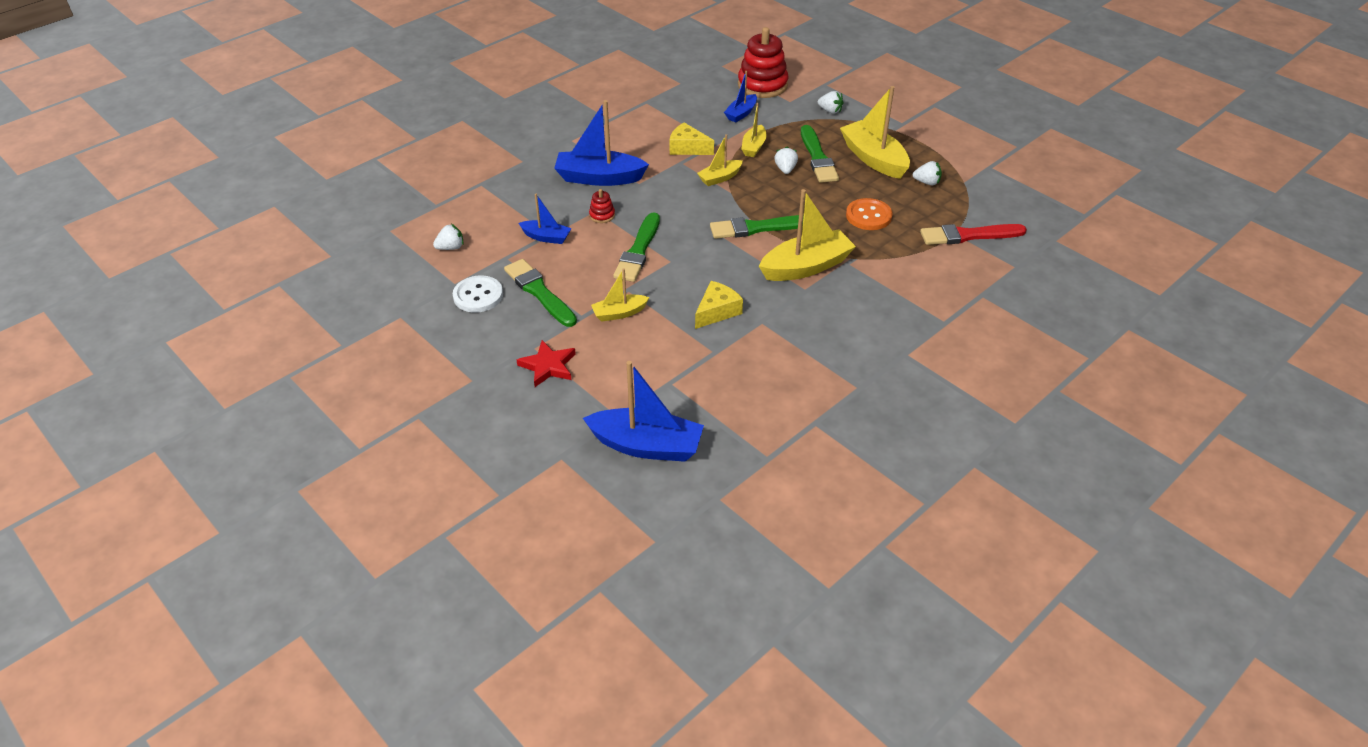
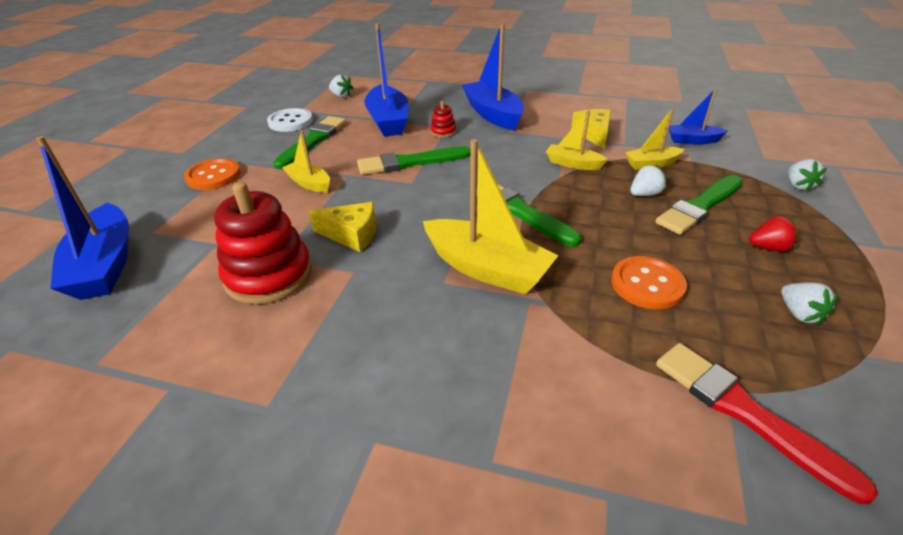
camera: 60 degrees right, 5 degrees down
red star [517,340,576,387] -> orange button [184,158,241,190]
blue boat [519,194,571,244] -> blue boat [365,23,409,137], size x1.82
red stacking toy [738,27,788,98] -> red stacking toy moved to [214,182,312,305]
yellow boat [840,86,910,179] -> red strawberry [749,216,799,252]

